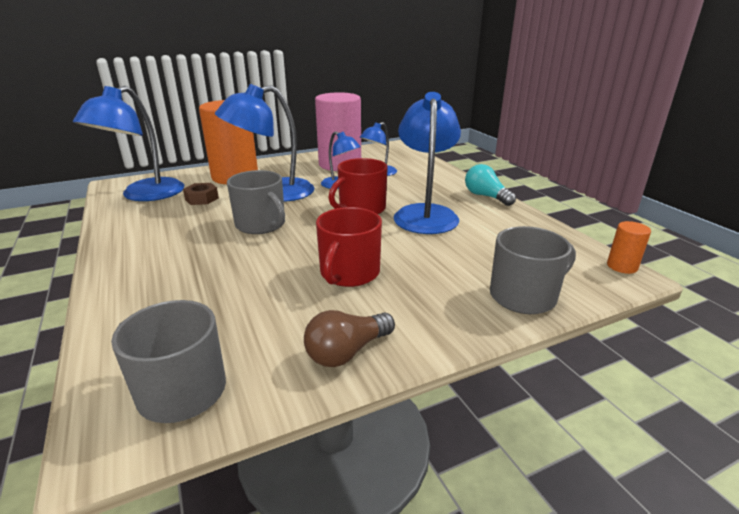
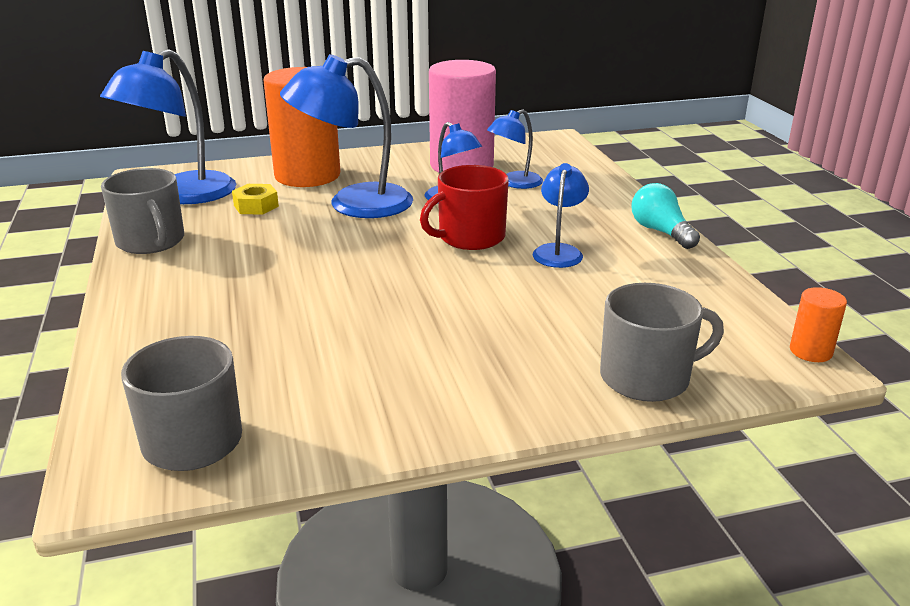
camera: 10 degrees right, 0 degrees up
brown nut [183,183,219,205] -> yellow nut [232,184,279,215]
grey mug [227,170,285,234] -> grey mug moved to [101,168,184,254]
brown light bulb [304,310,395,367] -> none
red mug [316,207,382,287] -> none
blue lamp [393,92,461,234] -> blue lamp [533,163,589,268], size x0.54

